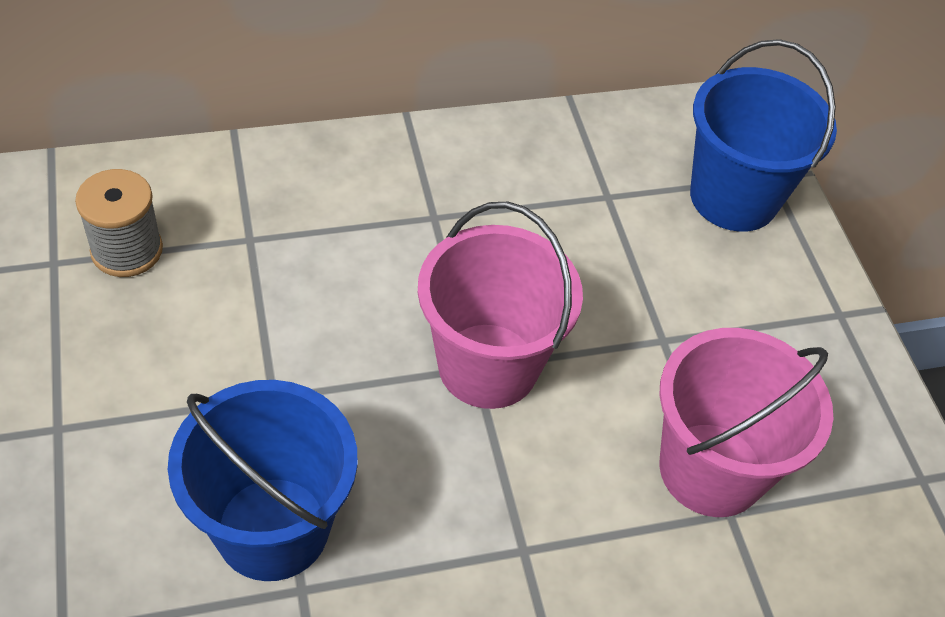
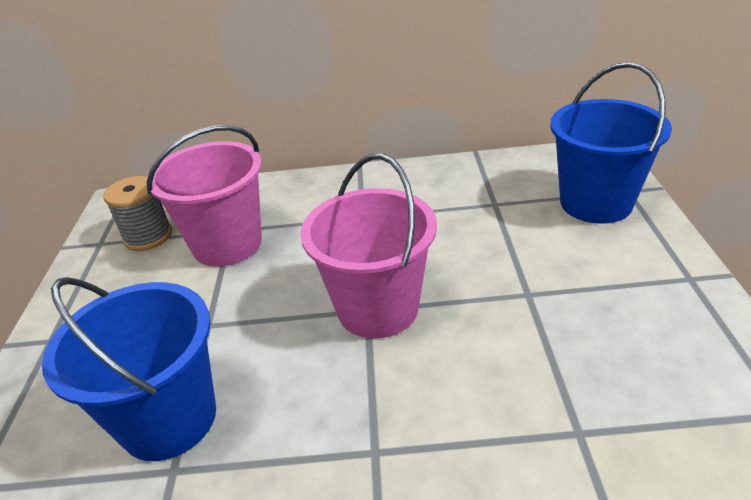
camera: 20 degrees right, 15 degrees down
pink bucket [659,328,833,517] -> pink bucket moved to [147,125,262,267]

